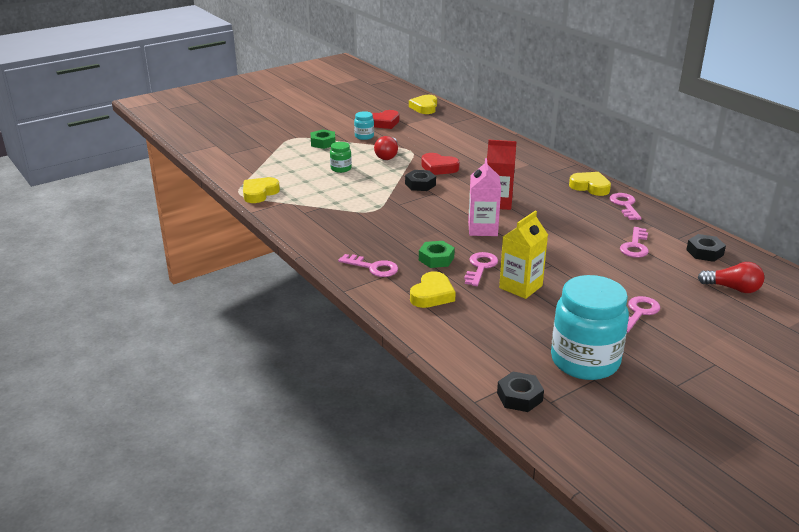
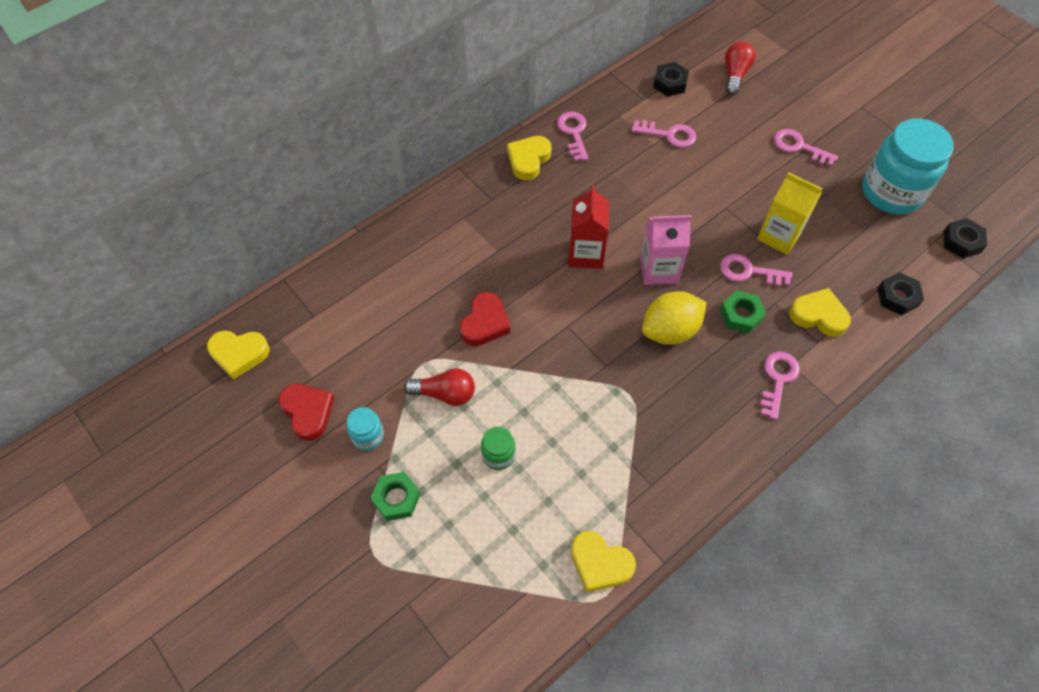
camera: 95 degrees left, 30 degrees up
black nut [405,170,436,191] -> black nut moved to [877,272,924,316]
pink key [610,193,642,220] -> pink key turned 90 degrees clockwise [557,111,588,161]
none -> yellow lemon [642,291,707,345]

